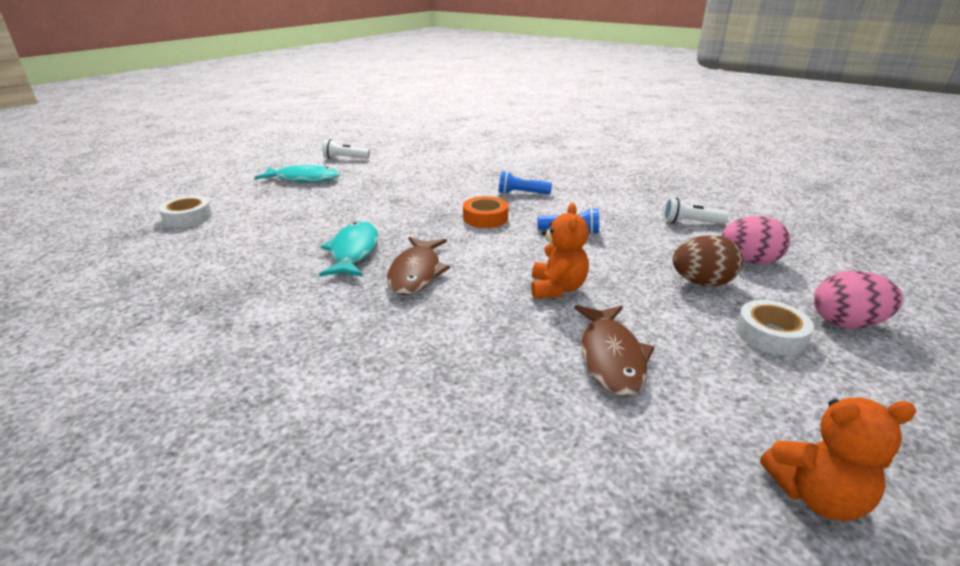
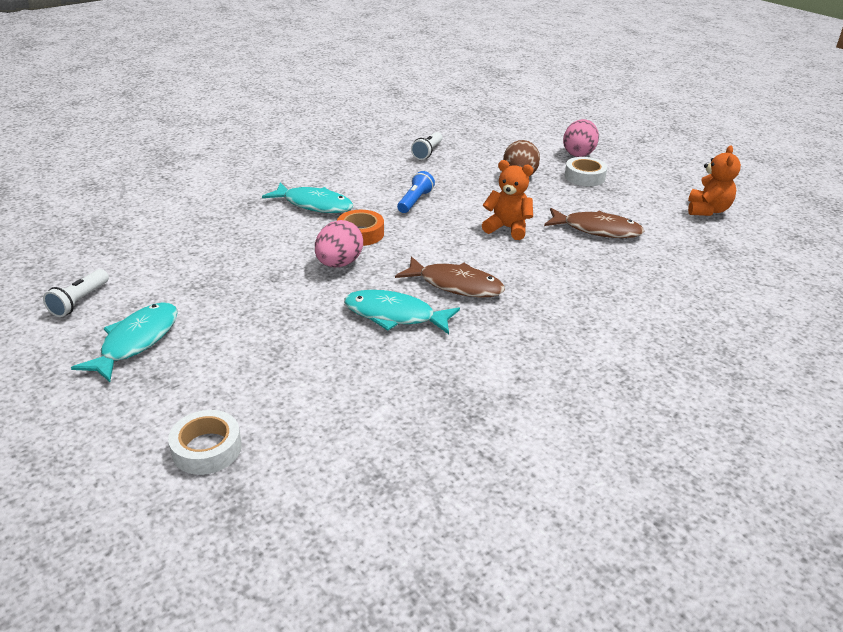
camera: 75 degrees left, 5 degrees up
blue flashlight [498,171,552,194] -> turquoise fish [262,182,353,213]
pink egg [721,216,790,264] -> pink egg moved to [315,220,363,267]

